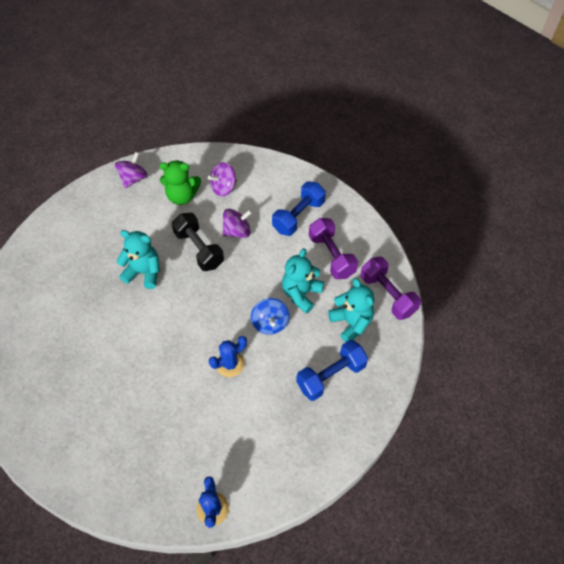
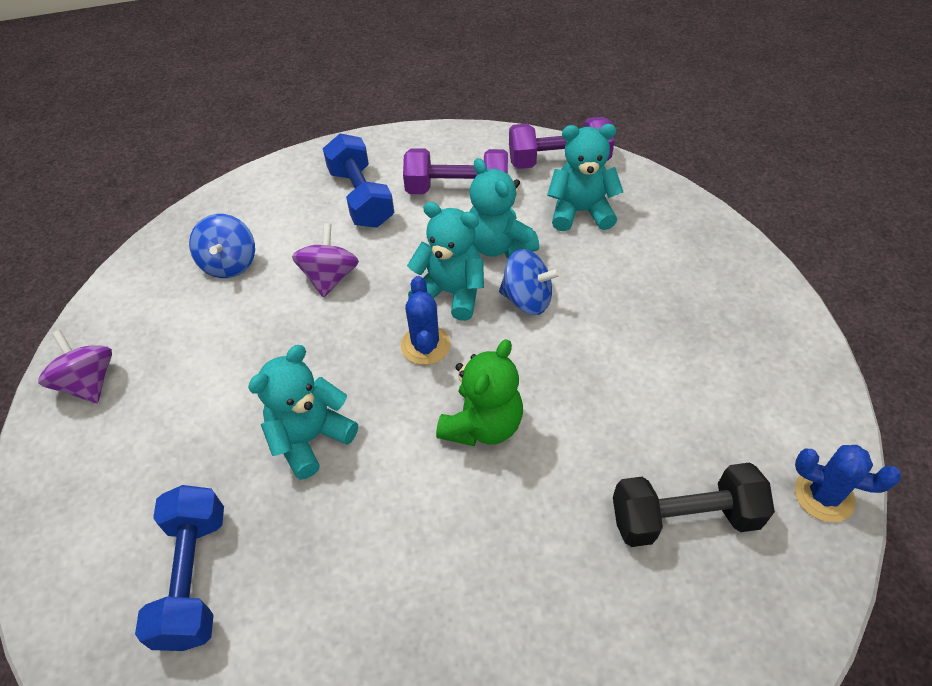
camera: 60 degrees left, 5 degrees down
green teddy bear [159,160,201,205] -> green teddy bear moved to [436,339,523,446]
black dumbbell [172,213,224,271] -> black dumbbell moved to [613,462,775,547]
purple spinning top [208,162,237,197] -> blue spinning top [189,214,255,278]
blue cactus [209,336,247,377] -> blue cactus moved to [401,276,450,365]
blue dumbbell [296,340,368,401] -> blue dumbbell moved to [135,485,224,651]
none -> turquoise teddy bear [407,202,484,321]

